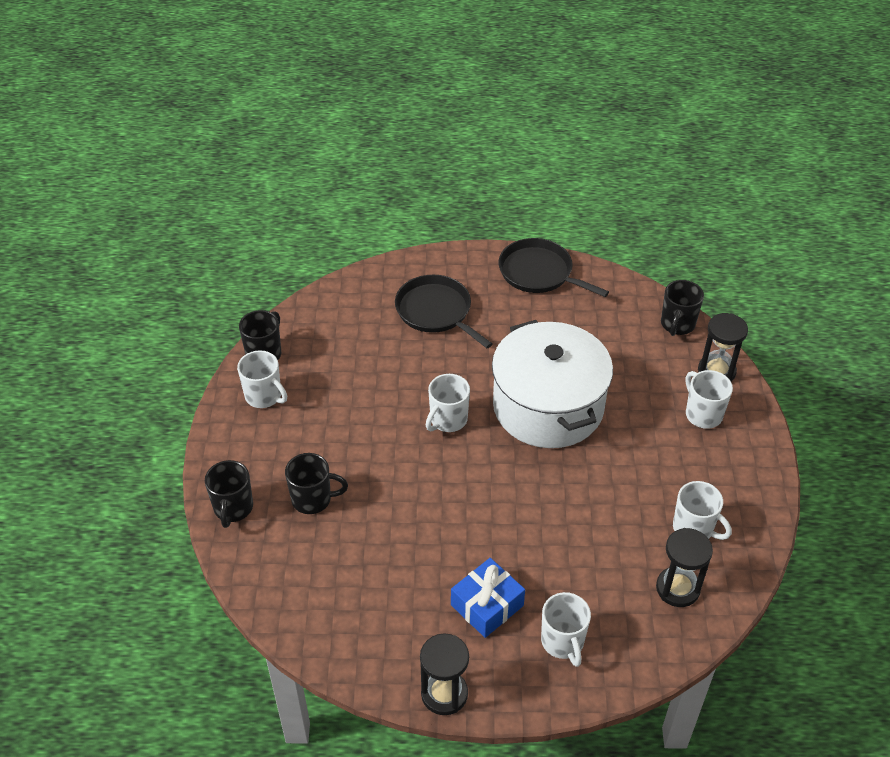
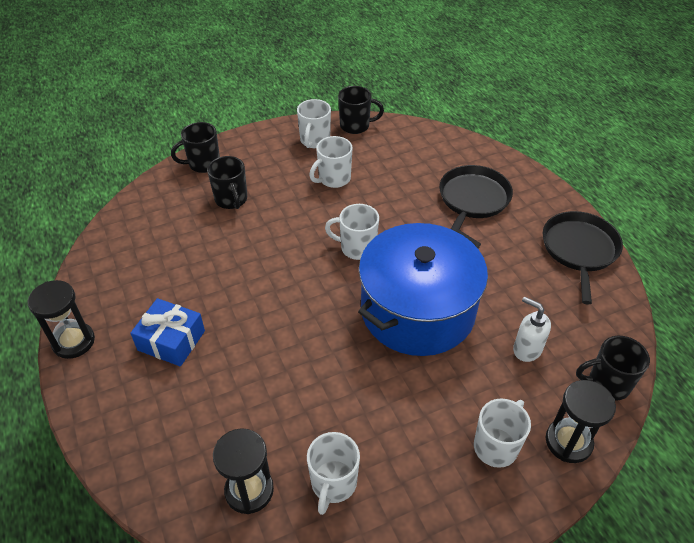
camera: 65 degrees right, 0 degrees up
white pot [492,320,613,448] -> blue pot [358,223,488,356]
white mug [541,592,591,667] -> white mug moved to [309,136,353,188]
none -> white soap dispenser [513,296,551,362]

